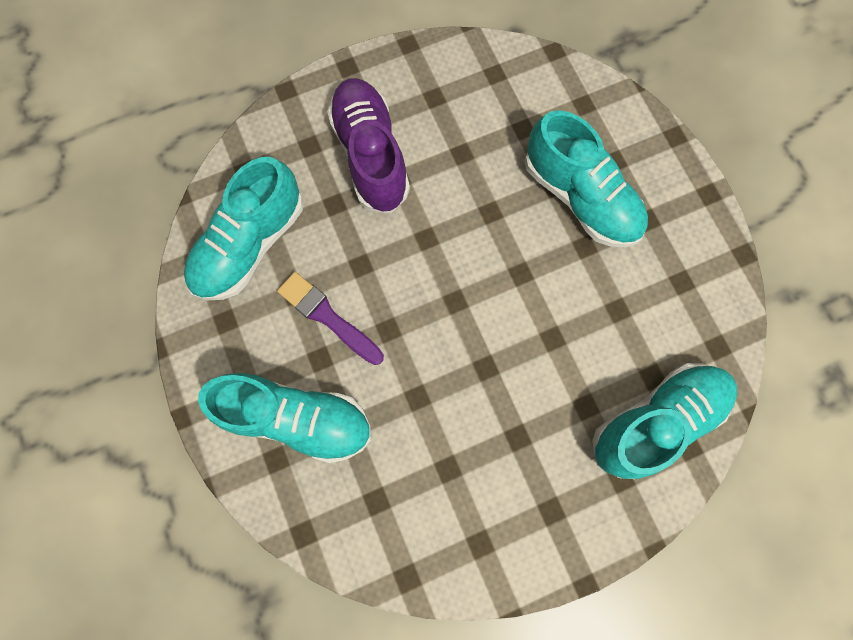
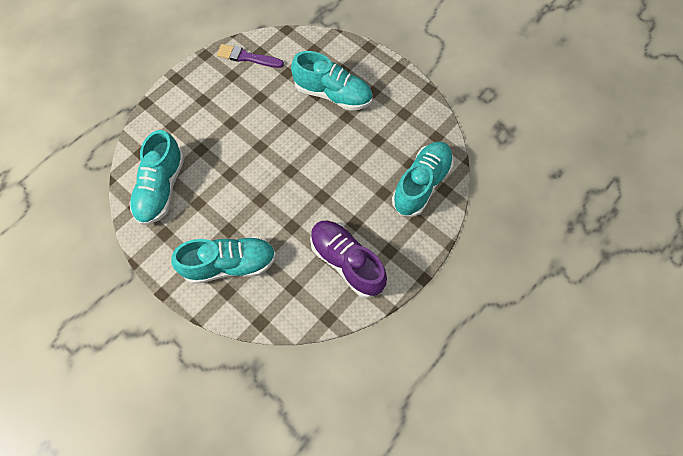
camera: 25 degrees left, 10 degrees down
purple brush [277,272,384,365] -> purple brush moved to [217,44,284,68]
purple shoe [327,78,410,213] -> purple shoe moved to [310,221,387,298]

